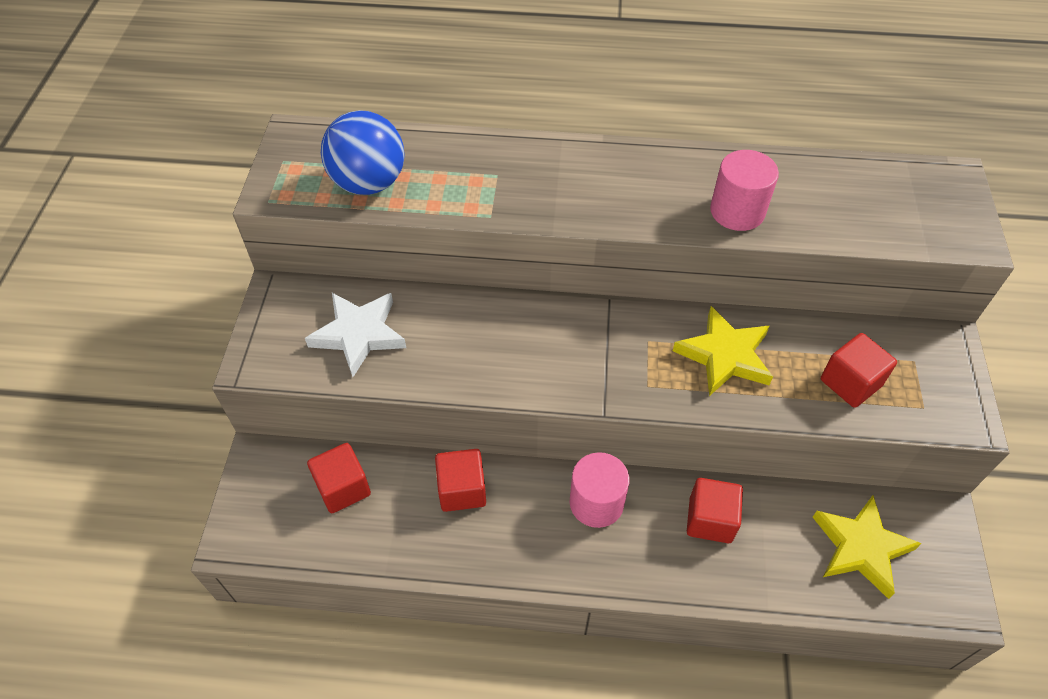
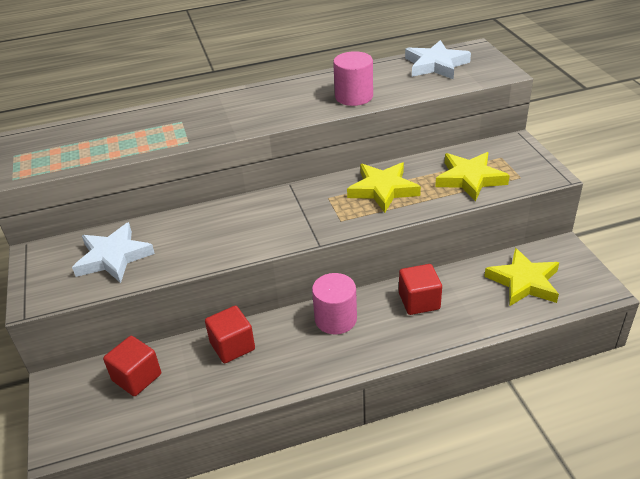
camera: 20 degrees left, 15 degrees down
blue ball [321,110,404,195] -> none
red cube [821,333,897,408] -> yellow star [435,152,510,202]
none -> white star [405,40,471,80]

